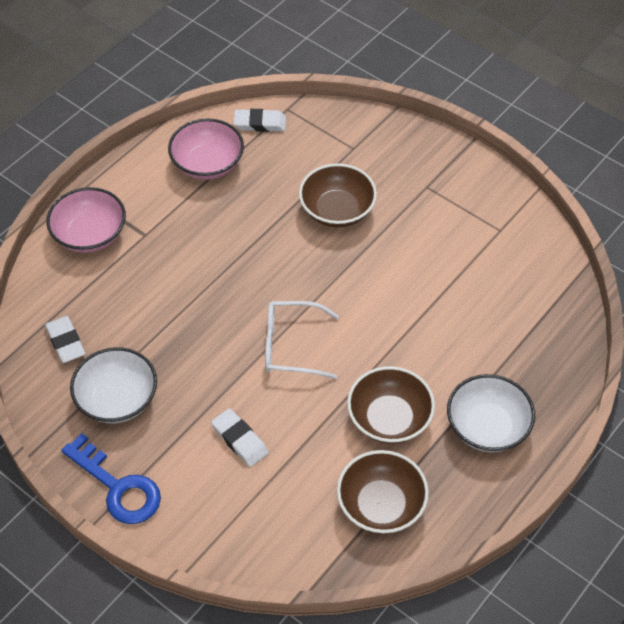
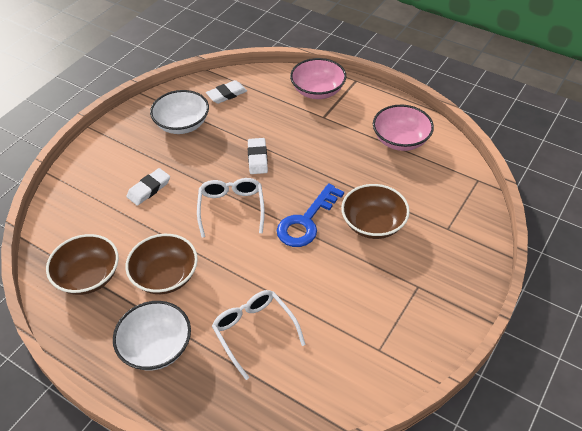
camera: 85 degrees right, 5 degrees down
blue key [61,433,161,524] -> blue key moved to [277,183,344,247]
white eraser [233,109,286,132] -> white eraser moved to [248,138,268,174]
none -> white glasses [212,290,306,380]

